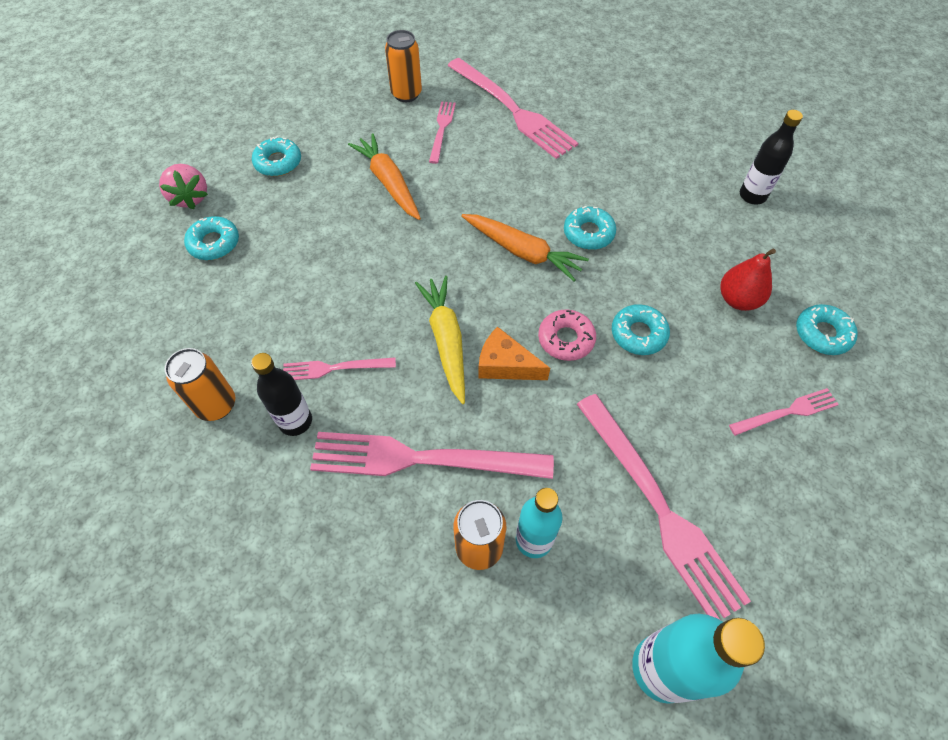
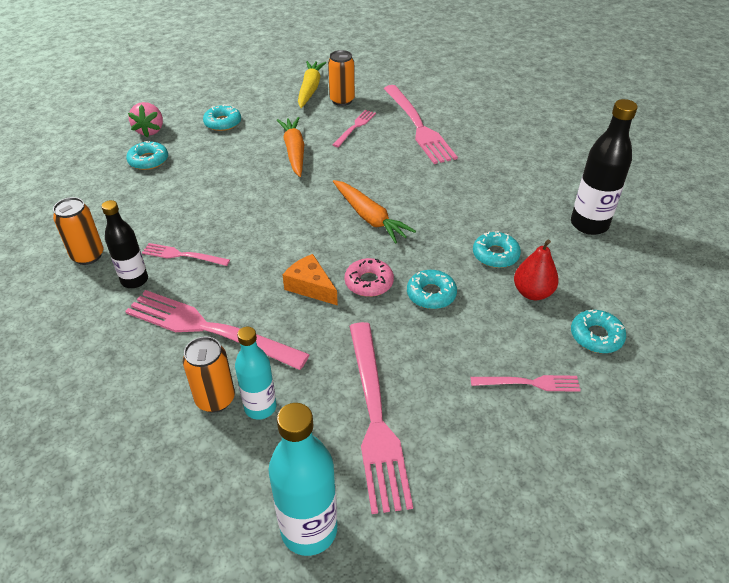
camera: 20 degrees right, 15 degrees down
yellow carrot [415,276,465,404] -> yellow carrot moved to [298,61,326,108]
turquoise donut [564,206,616,250] -> turquoise donut moved to [473,231,521,268]
black bottle [740,110,803,205] -> black bottle [571,99,638,235], size x1.52

